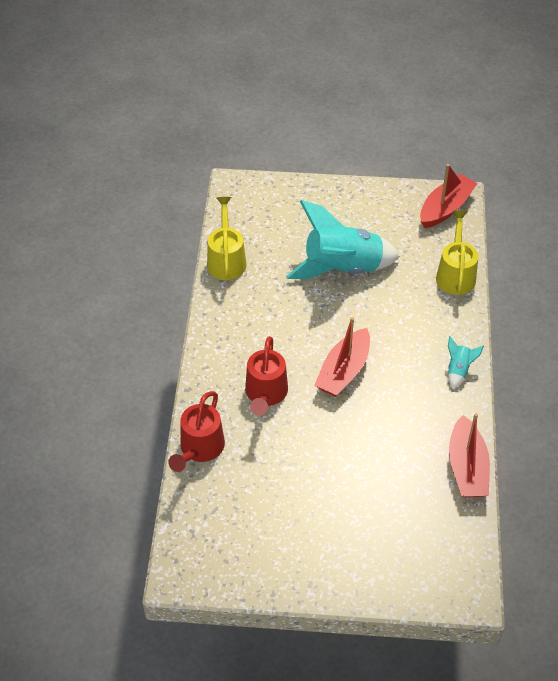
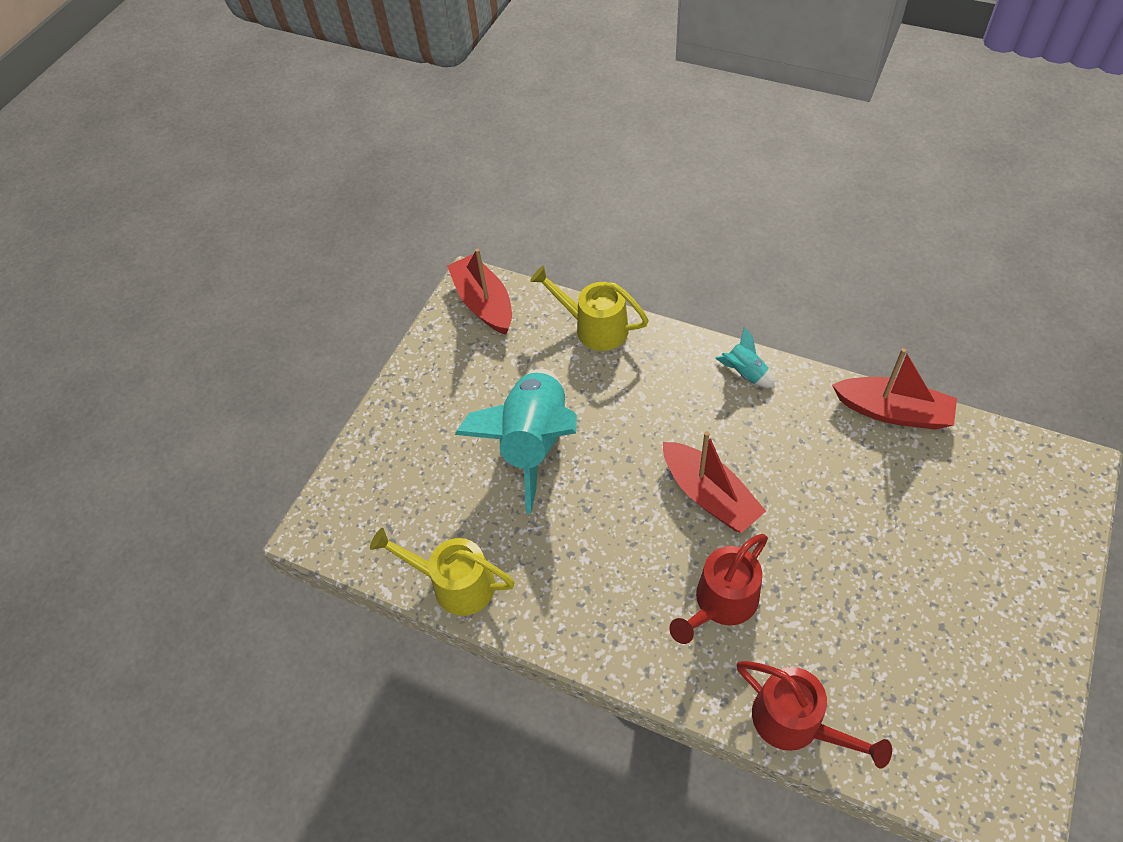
camera: 65 degrees left, 5 degrees up
red watering can [245,336,288,415] -> red watering can turned 105 degrees clockwise [669,534,768,644]

